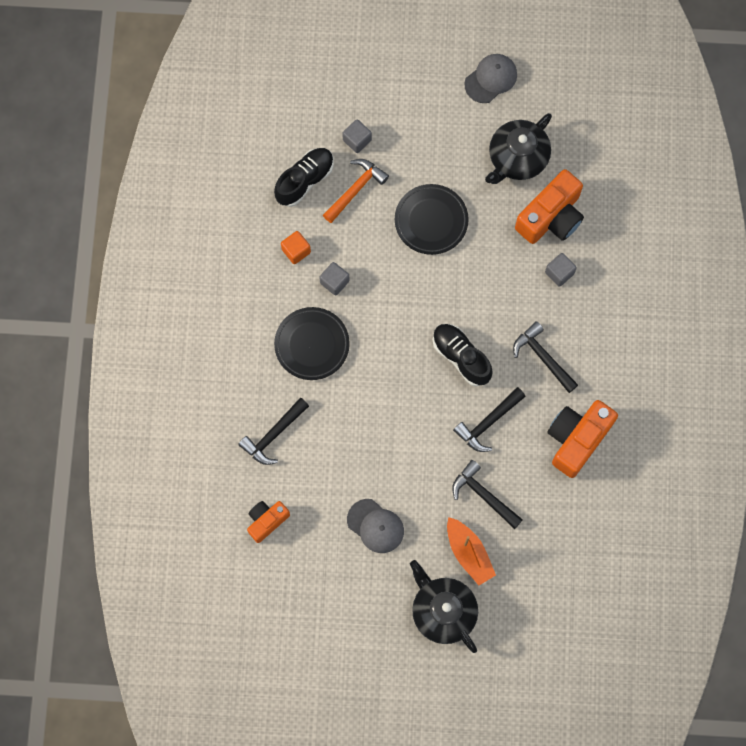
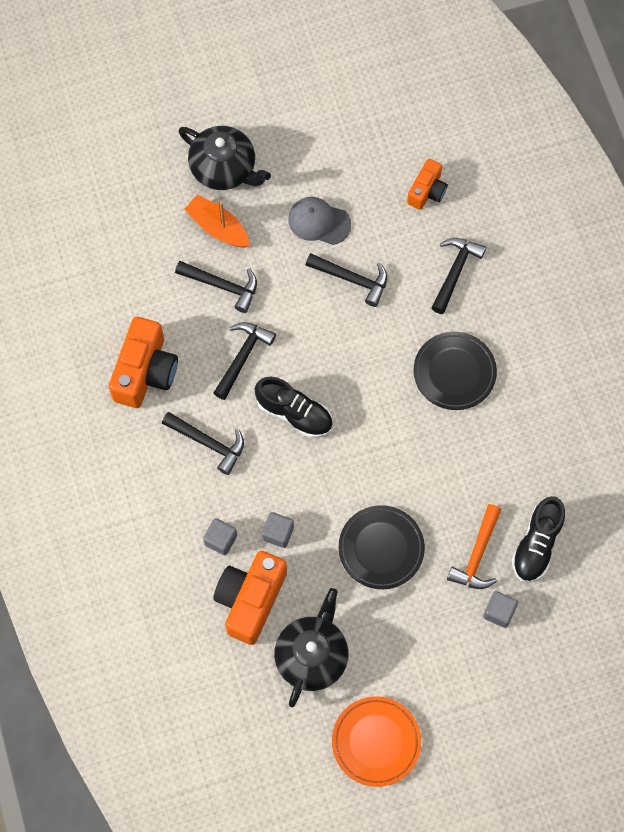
camera: 160 degrees right, 5 degrees down
orange cube [281,231,311,264] -> none
grey cube [319,262,350,296] -> grey cube moved to [262,512,294,548]
grey cap [464,54,517,103] -> orange plate [332,696,421,787]
none -> black hammer [306,253,387,307]

